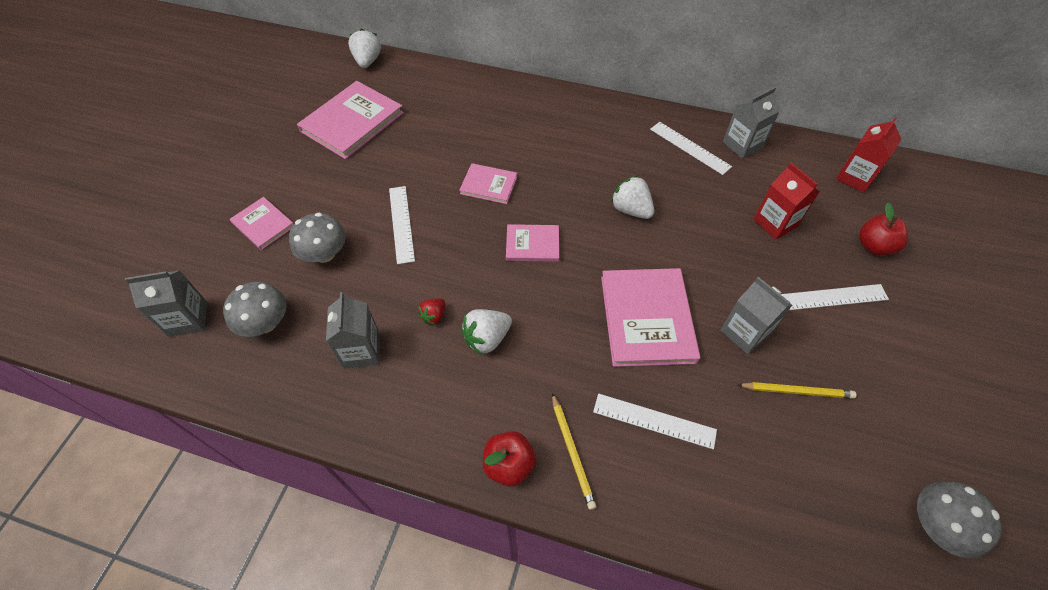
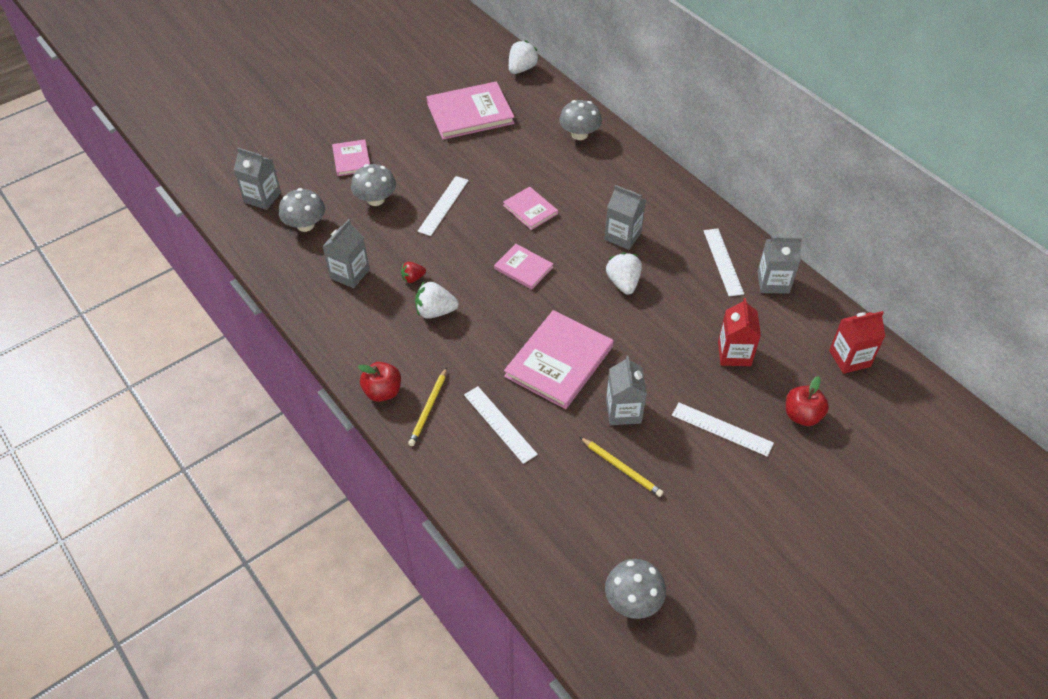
camera: 35 degrees right, 5 degrees down
none -> grey mushroom [559,100,602,140]
none -> grey carton [605,185,646,250]

